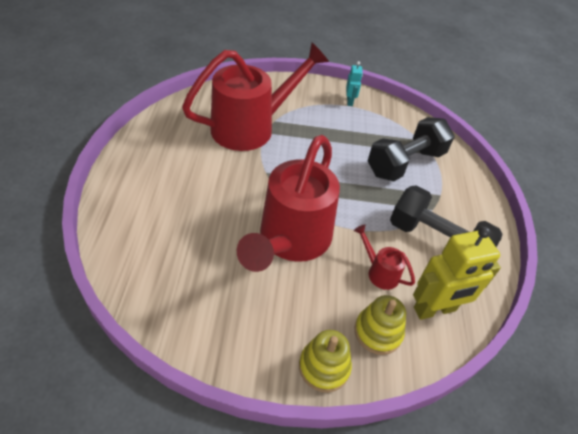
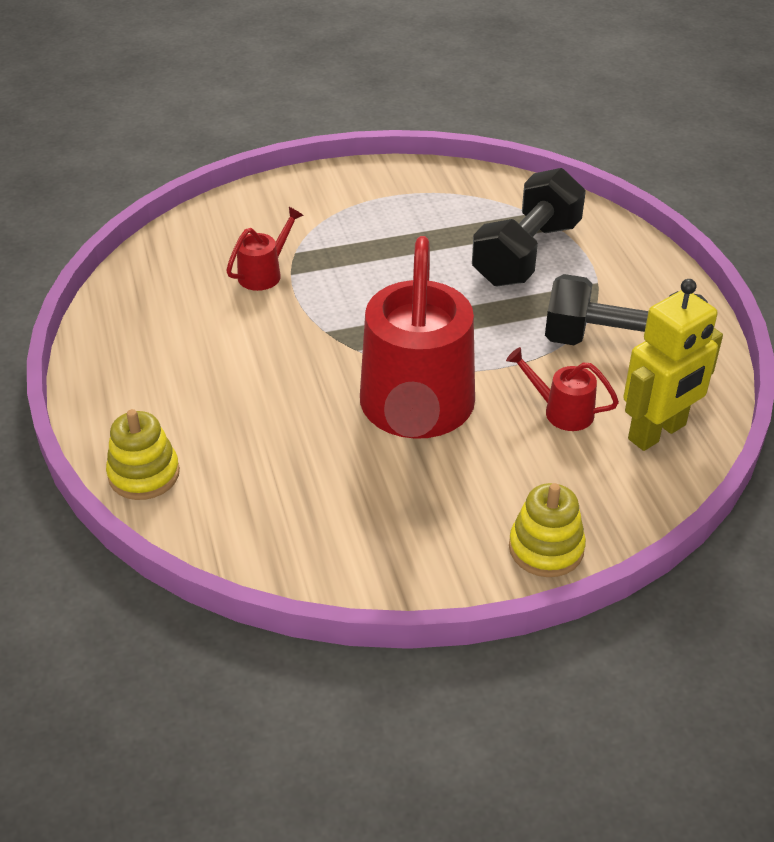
camera: 15 degrees left, 5 degrees down
red watering can [182,42,329,151] -> red watering can [226,207,304,291], size x0.41
turquoise robot [346,61,363,106] -> none
yellow stacking toy [355,295,406,355] -> yellow stacking toy moved to [106,409,180,500]

